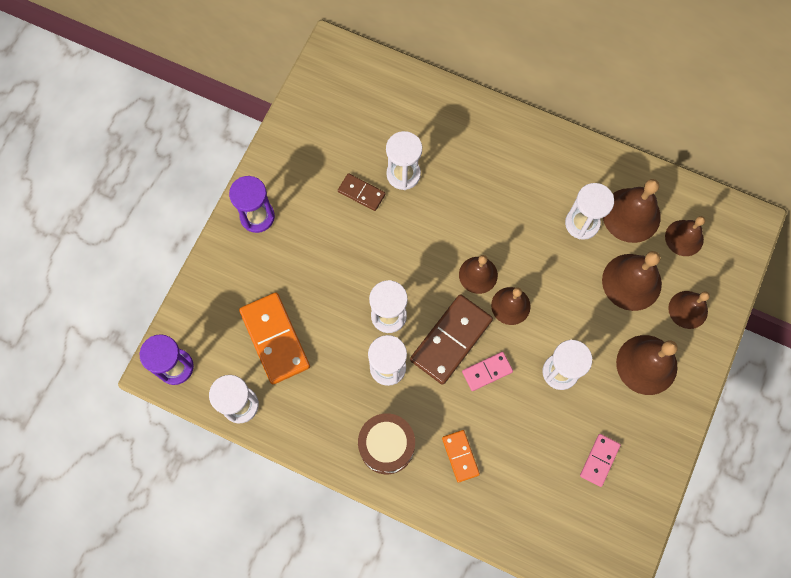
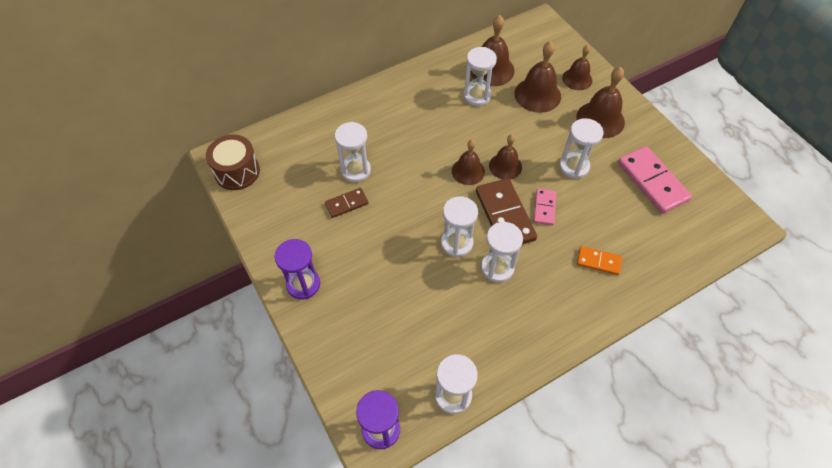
camera: 55 degrees left, 15 degrees down
orange domino [239,292,310,385] -> none
brown drum [358,413,415,474] -> brown drum moved to [206,134,260,190]
pink domino [580,434,621,487] -> pink domino [618,146,692,214], size x1.85
brown bell [665,216,705,256] -> none

